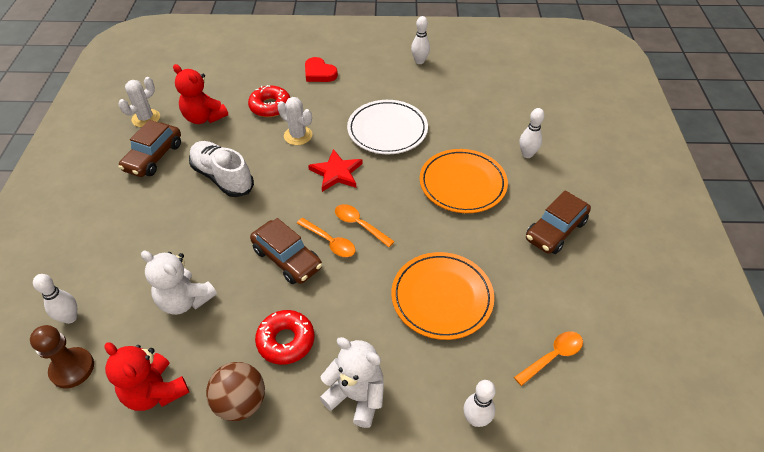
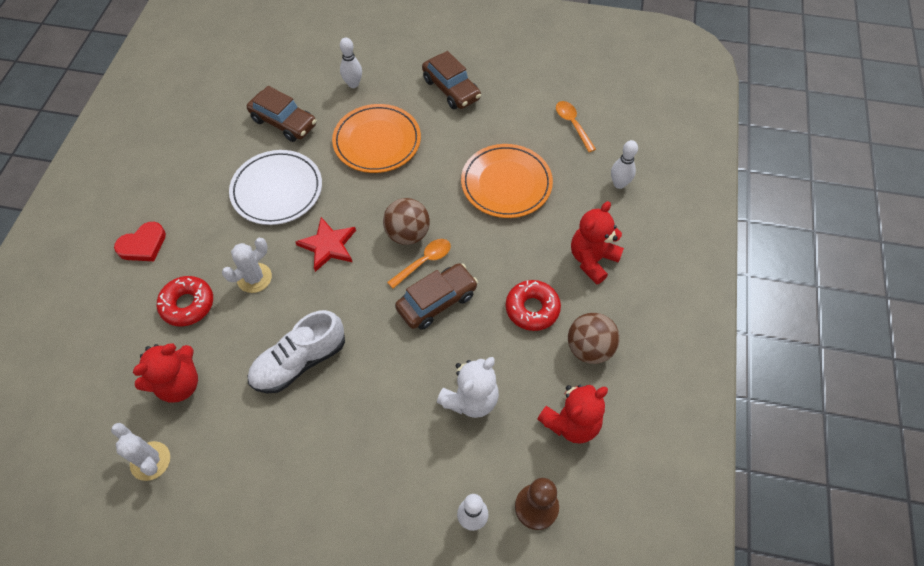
camera: 80 degrees left, 10 degrees up
brown car [118,120,181,177] -> brown car moved to [247,86,316,142]
white teddy bear [320,337,384,428] -> red teddy bear [571,201,624,285]
orange spoon [335,204,395,247] -> brown ball [383,198,430,245]
white bowling pin [411,16,430,64] -> none

